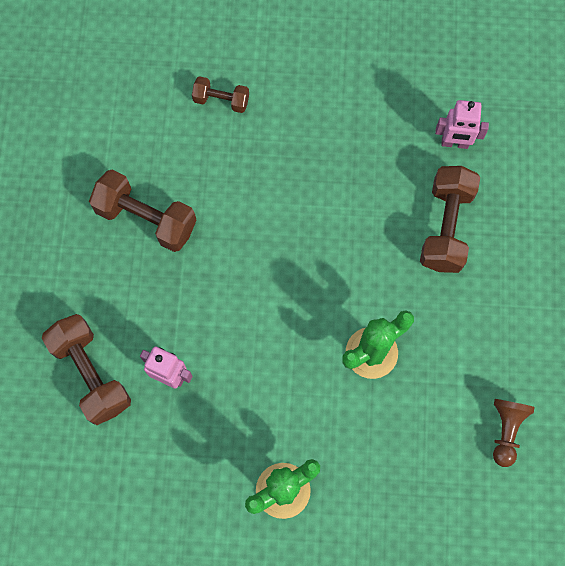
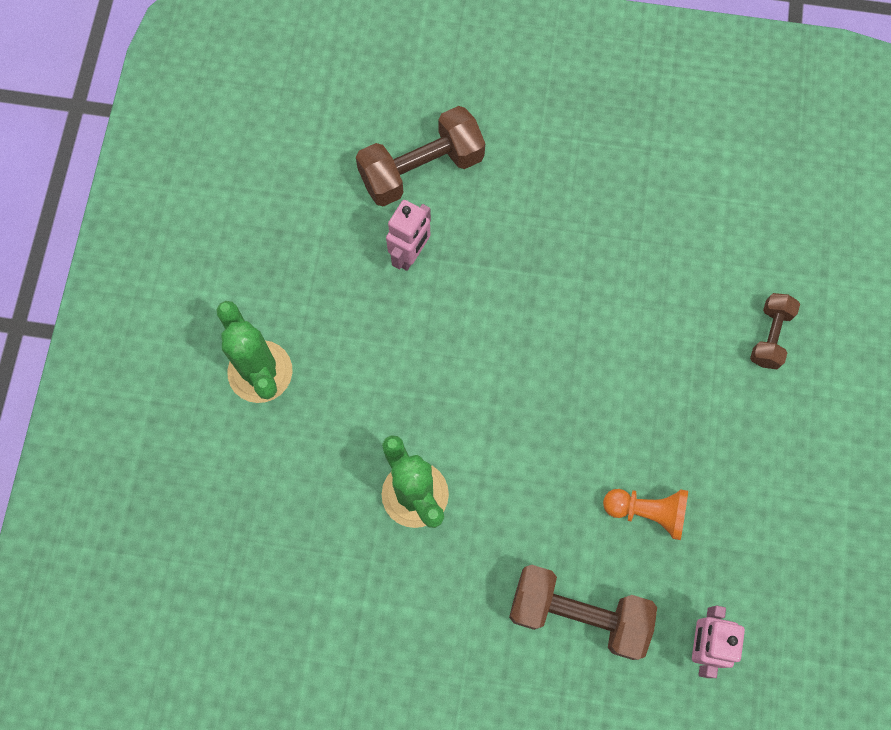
camera: 95 degrees right, 0 degrees up
brown dumbbell [89,170,196,252] -> none
brown pawn [493,399,535,467] -> none
none -> orange pawn [603,489,688,540]

